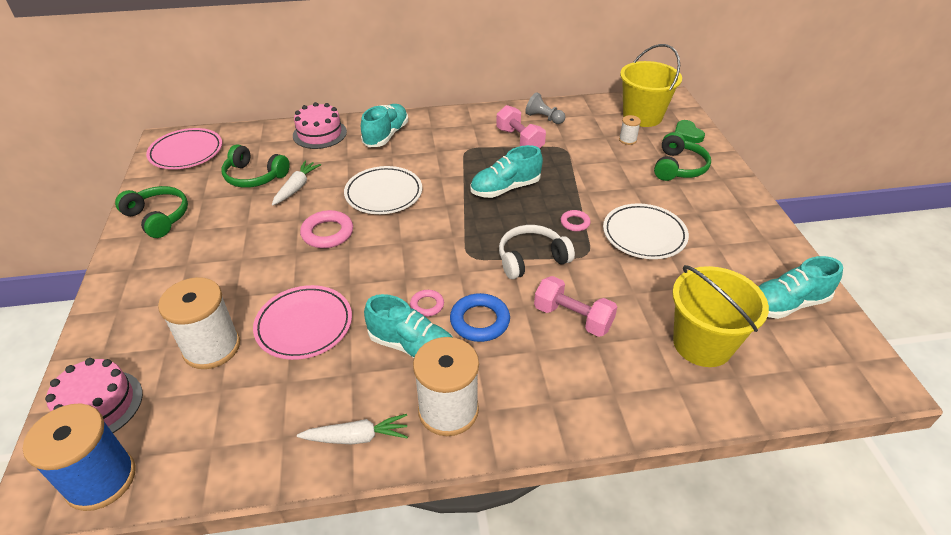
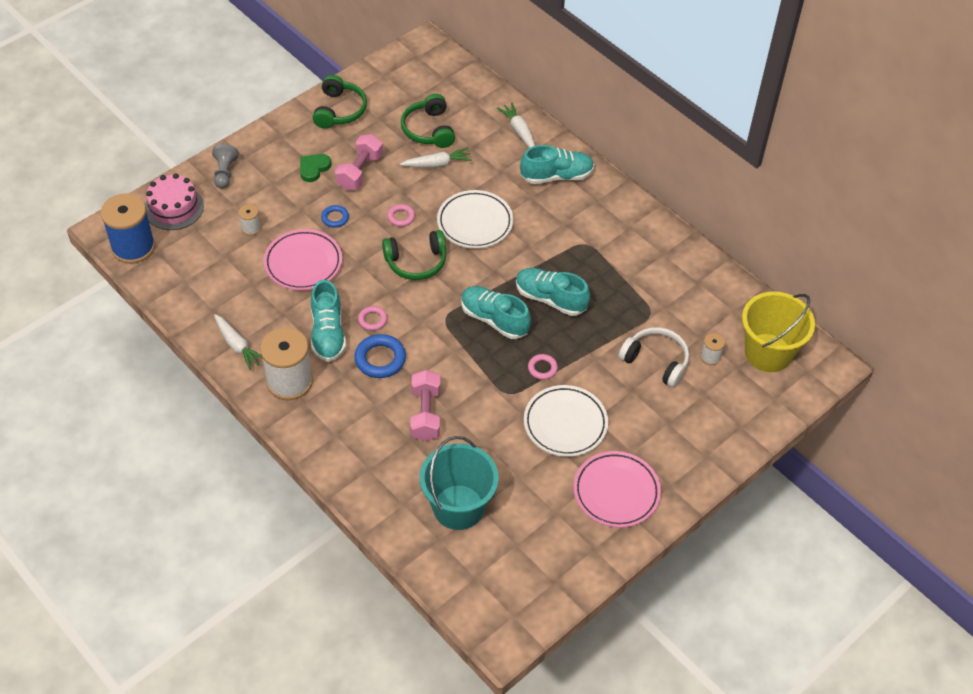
camera: 55 degrees right, 10 degrees up
pink plate [146,128,222,169] -> pink plate moved to [573,451,661,528]
white spool [158,277,240,369] -> white spool [238,204,261,236], size x0.45
pink cake [293,102,347,149] -> white carrot [497,102,535,148]
pink ring [300,210,353,248] -> pink ring [387,204,415,227], size x0.58
pink dumbbell [496,105,546,148] -> pink dumbbell moved to [335,134,383,190]
white headphones [499,225,575,279] -> white headphones moved to [618,327,689,388]
grey pawn [525,92,565,124] -> grey pawn moved to [212,144,239,189]
green headphones [654,132,711,181] -> green headphones moved to [382,230,446,280]
yellow bucket [672,265,769,367] -> turquoise bucket [420,436,499,530]
green heart [675,120,705,143] -> green heart moved to [300,154,331,182]
turquoise shoe [758,256,843,319] -> turquoise shoe moved to [461,286,531,339]
none -> blue ring [321,205,349,228]

